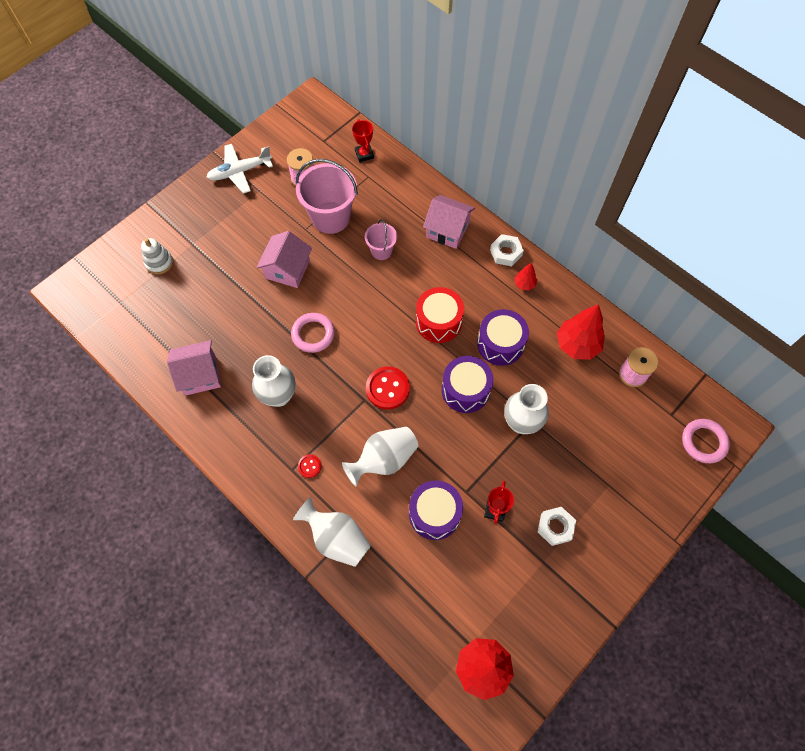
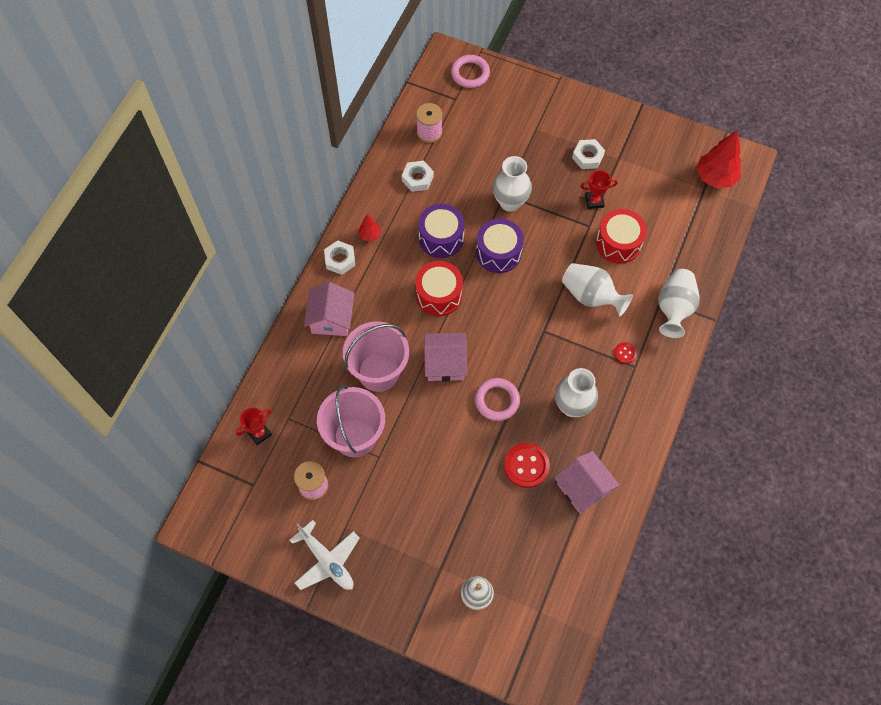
camera: 110 degrees left, 0 degrees up
pink house [257,231,312,288] -> pink house moved to [424,333,467,381]
pink bucket [365,219,397,260] -> pink bucket [343,321,409,392], size x1.86
red button [366,367,410,409] -> red button moved to [504,443,550,488]
purple drum [409,480,463,540] -> red drum [596,209,647,264]
red tree [557,304,605,360] -> white nut [401,161,434,192]

